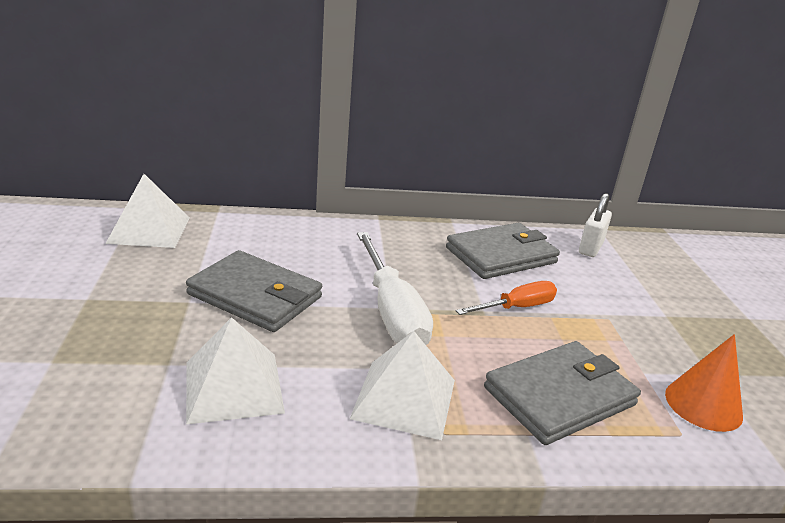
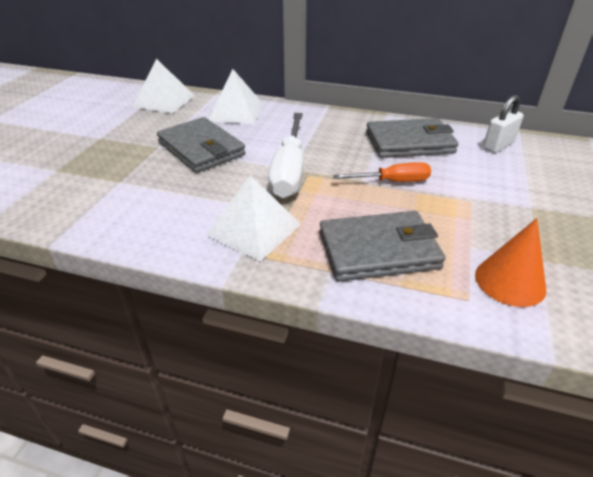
camera: 25 degrees right, 10 degrees up
white pyramid [186,317,285,425] -> white pyramid moved to [209,69,263,124]

